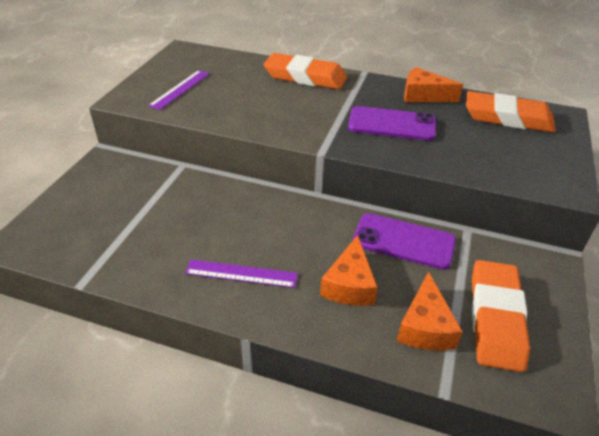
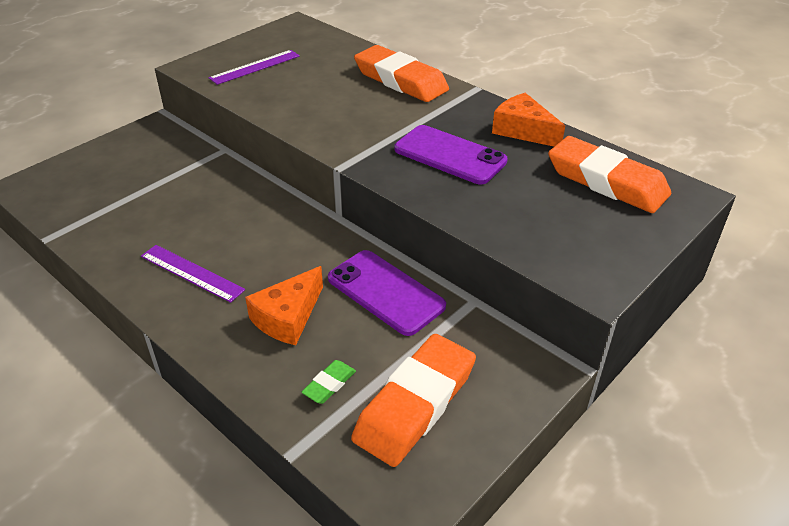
camera: 25 degrees right, 0 degrees up
orange cheese [397,271,463,350] -> green eraser [301,360,356,404]

